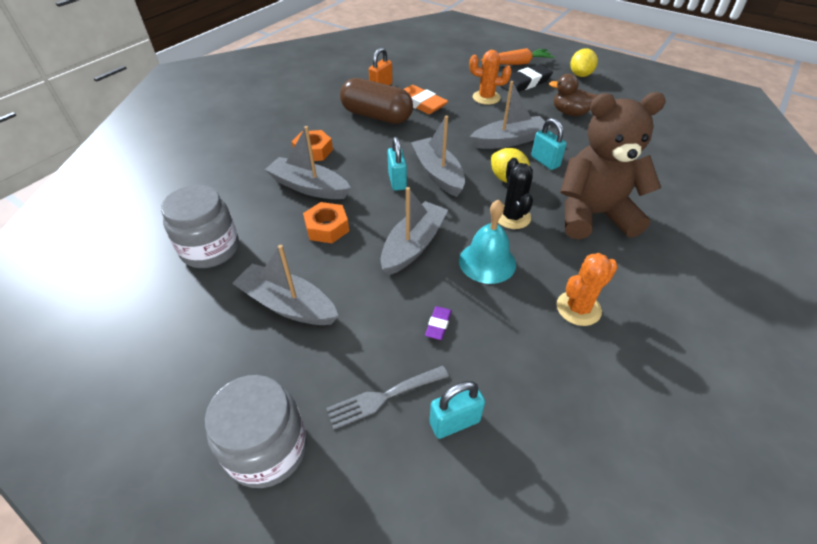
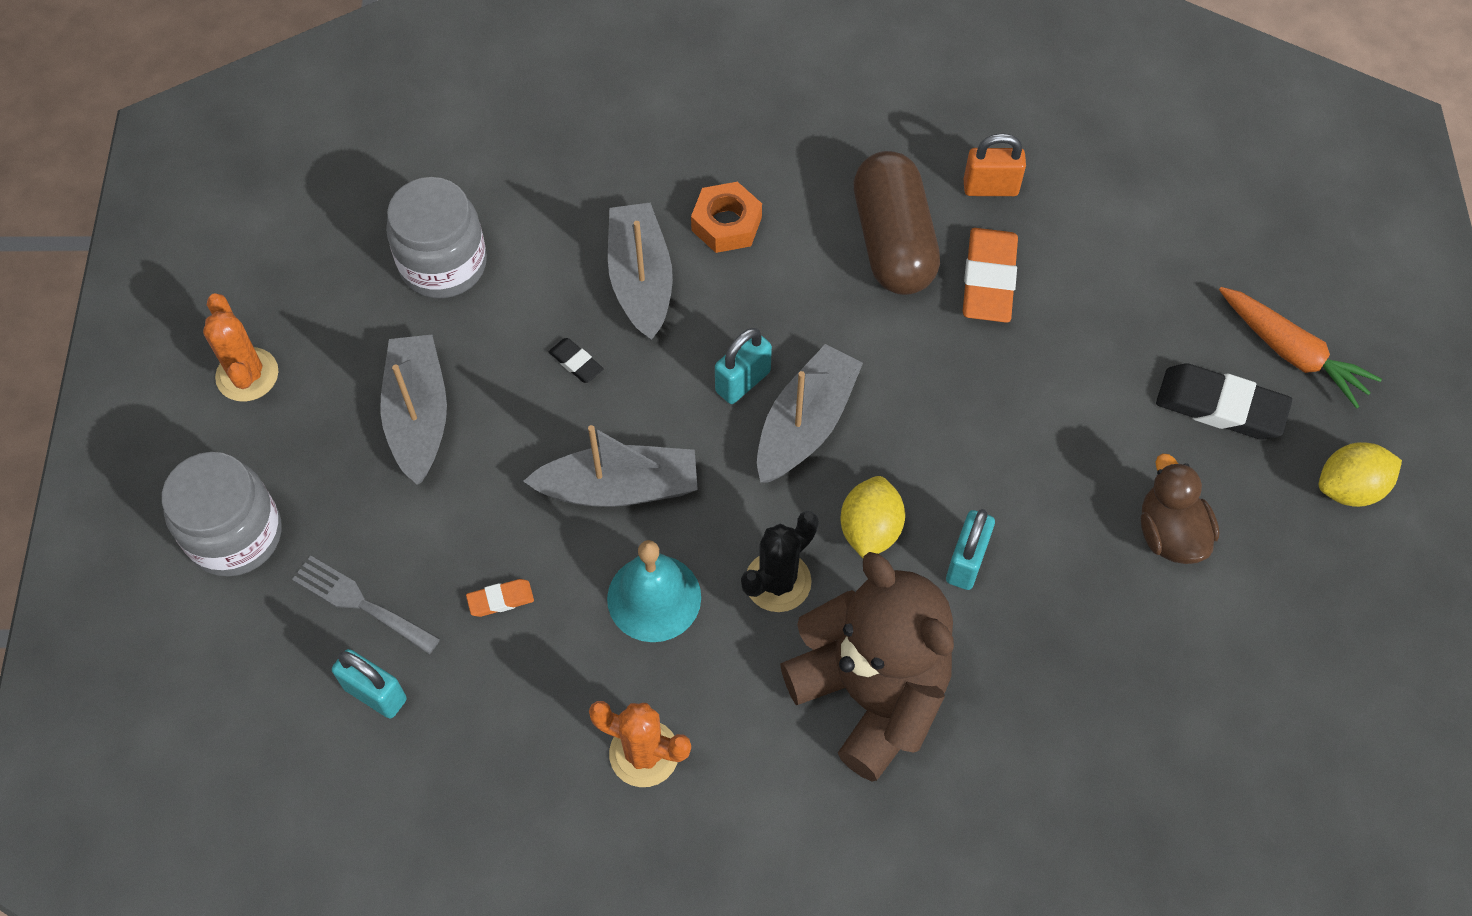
camera: 55 degrees right, 15 degrees up
orange nut [303,202,349,243] -> black eraser [549,338,604,383]
purple eraser [425,306,452,340] -> orange eraser [466,579,534,617]
orange cactus [469,50,512,105] -> orange cactus moved to [203,293,279,402]
grey boat [470,81,551,149] -> none

